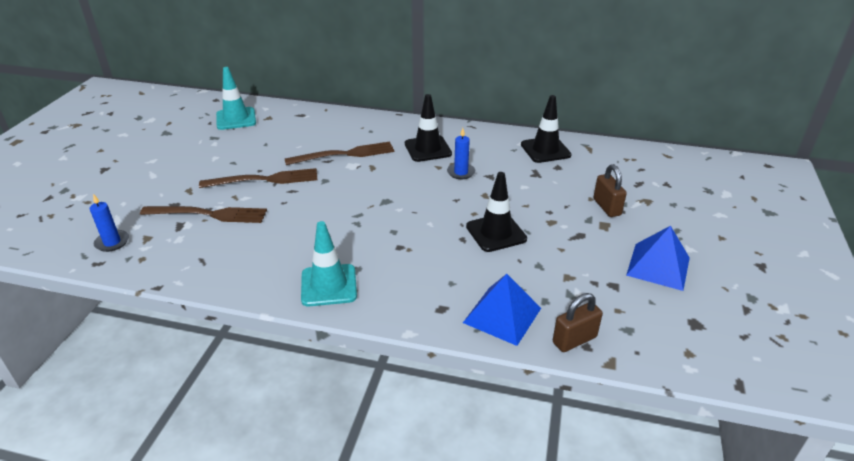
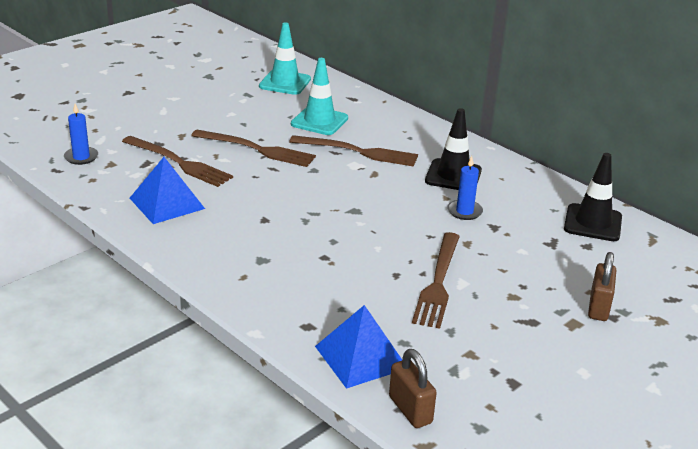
camera: 30 degrees right, 5 degrees down
turquoise traffic cone [301,221,357,306] -> turquoise traffic cone moved to [291,58,348,135]
black traffic cone [466,172,527,252] -> brown fork [412,232,460,329]
brown padlock [553,293,603,352] -> brown padlock turned 60 degrees clockwise [389,349,437,428]
blue pyramid [626,226,690,291] -> blue pyramid moved to [130,157,205,224]

